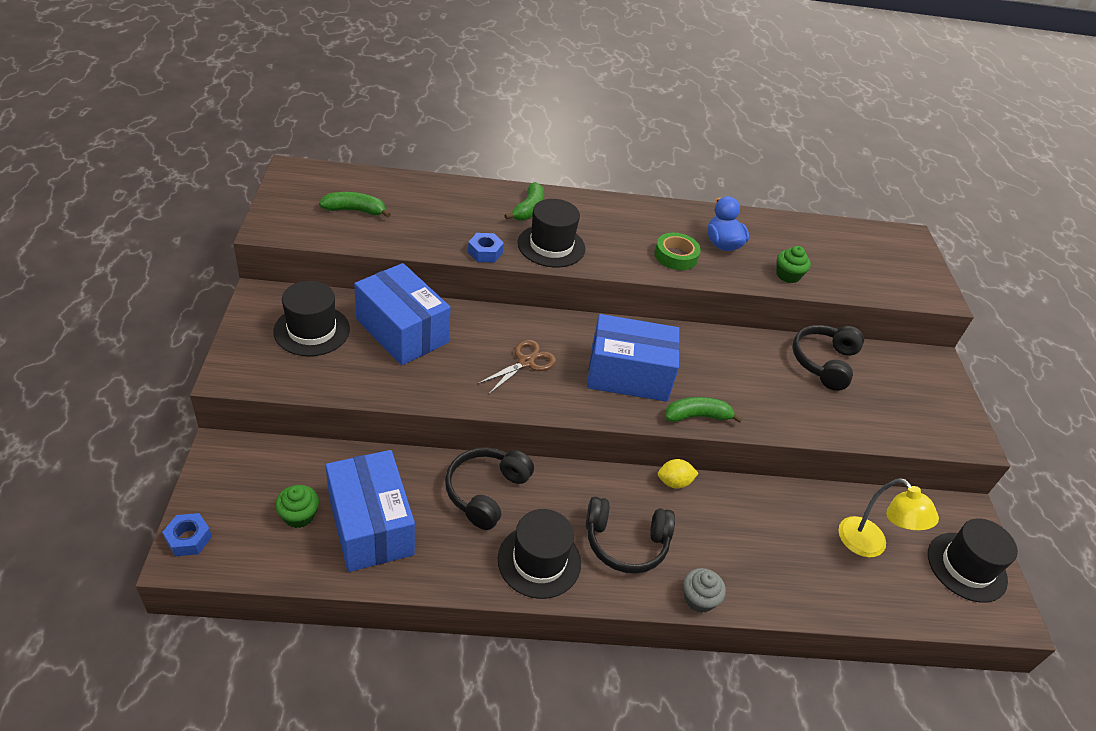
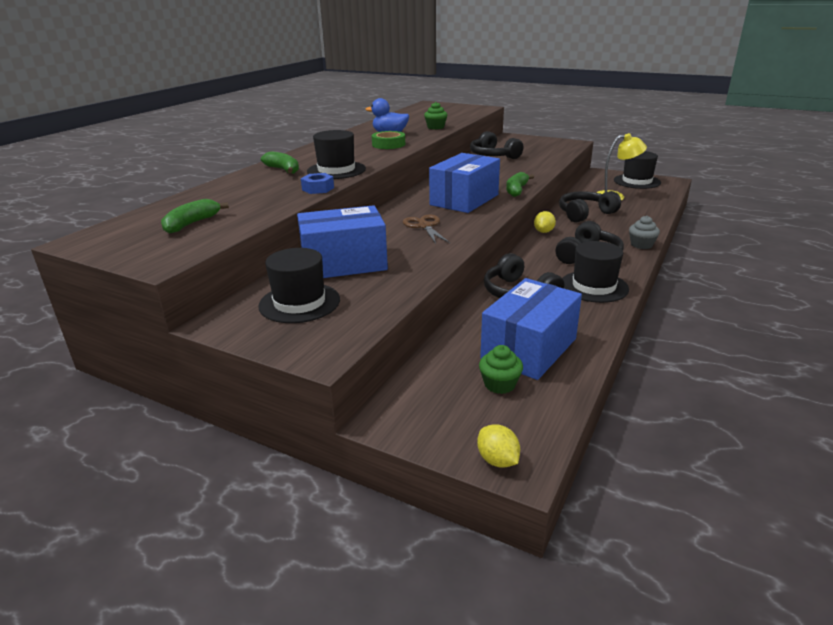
camera: 55 degrees left, 15 degrees down
blue nut [162,513,212,556] -> yellow lemon [477,424,520,468]
blue box [326,450,415,572] -> blue box turned 60 degrees counterclockwise [480,278,582,380]
none -> black headphones [559,191,621,223]

